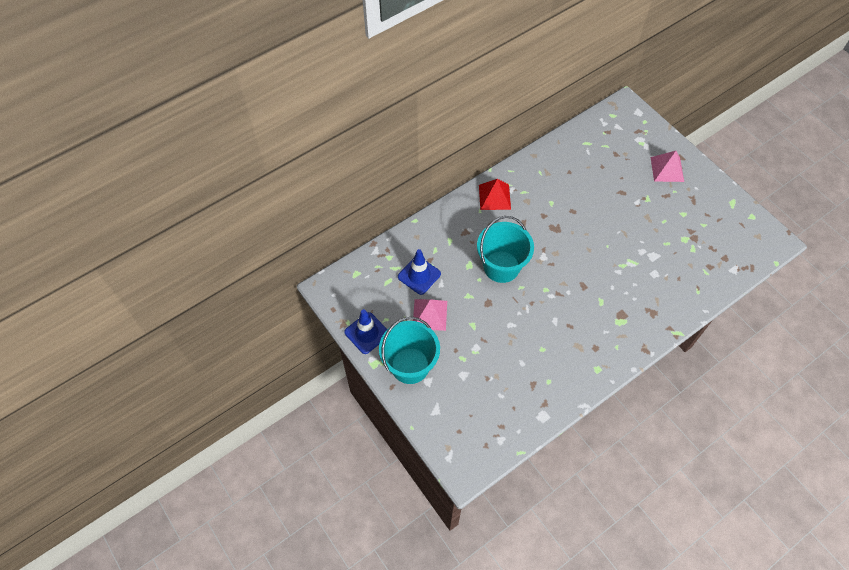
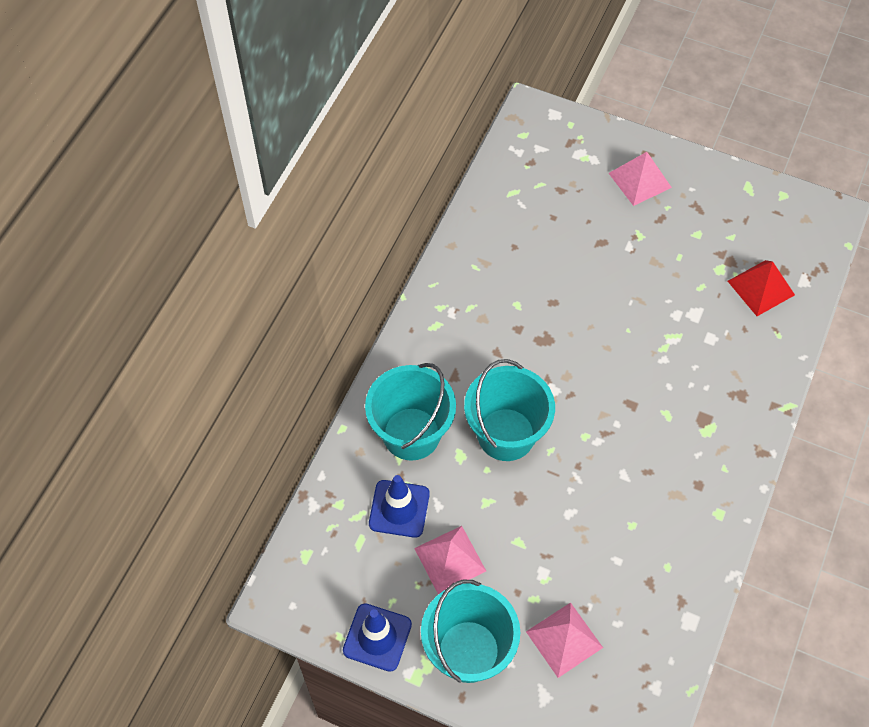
camera: 30 degrees left, 0 degrees up
red pyramid [479,179,511,210] -> red pyramid moved to [728,260,795,316]
none -> turquoise bucket [365,363,456,461]
none -> pink pyramid [526,602,603,678]

